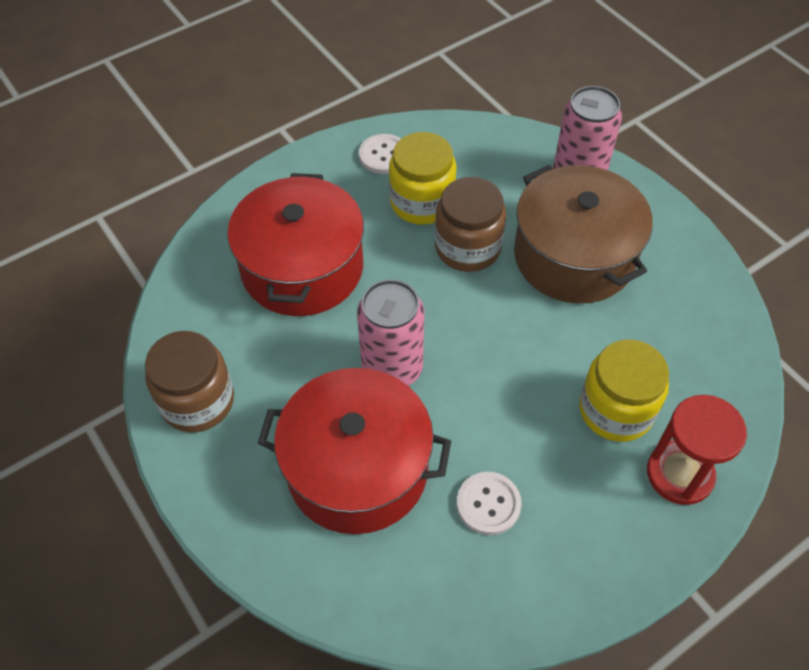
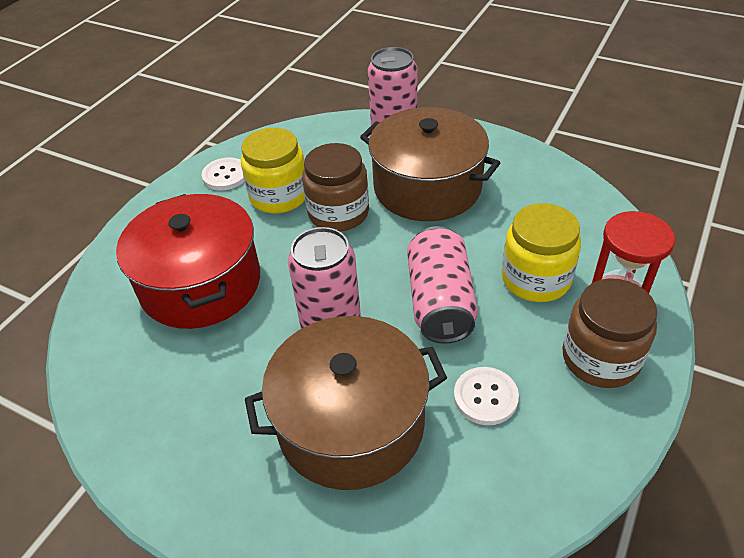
camera: 25 degrees left, 10 degrees down
brown jar [145,331,234,432] -> brown jar moved to [562,278,657,388]
red pot [258,368,451,534] -> brown pot [245,316,447,490]
none -> pink can [407,226,478,344]

